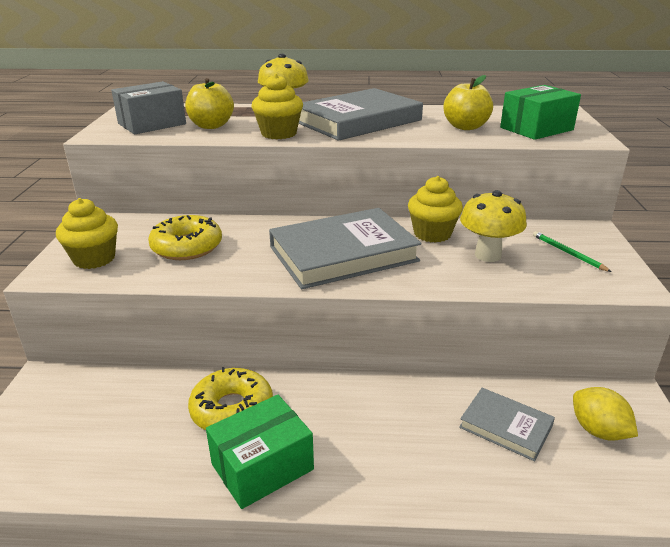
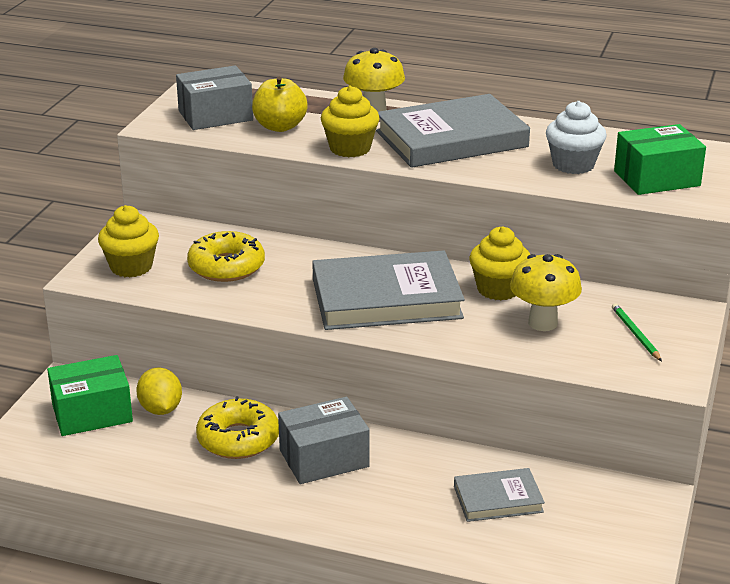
camera: 15 degrees right, 0 degrees up
green box [206,395,314,509] -> green box moved to [47,355,133,436]
yellow apple [444,75,493,130] -> white cupcake [546,101,607,174]
grey book [459,388,555,461] -> grey book turned 60 degrees counterclockwise [454,468,545,522]
yellow lemon [573,387,638,441] -> yellow lemon moved to [136,367,182,415]
none -> grey box [278,397,370,484]

